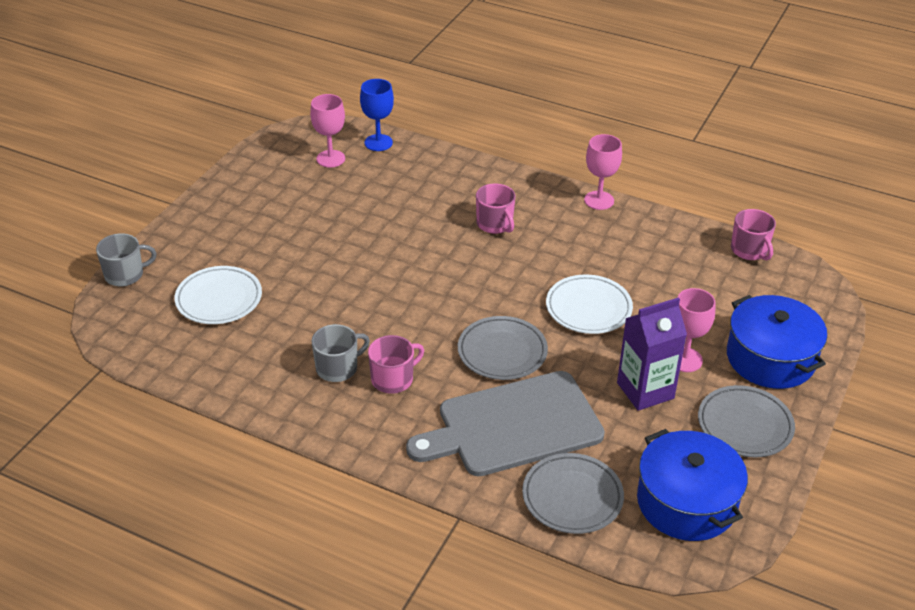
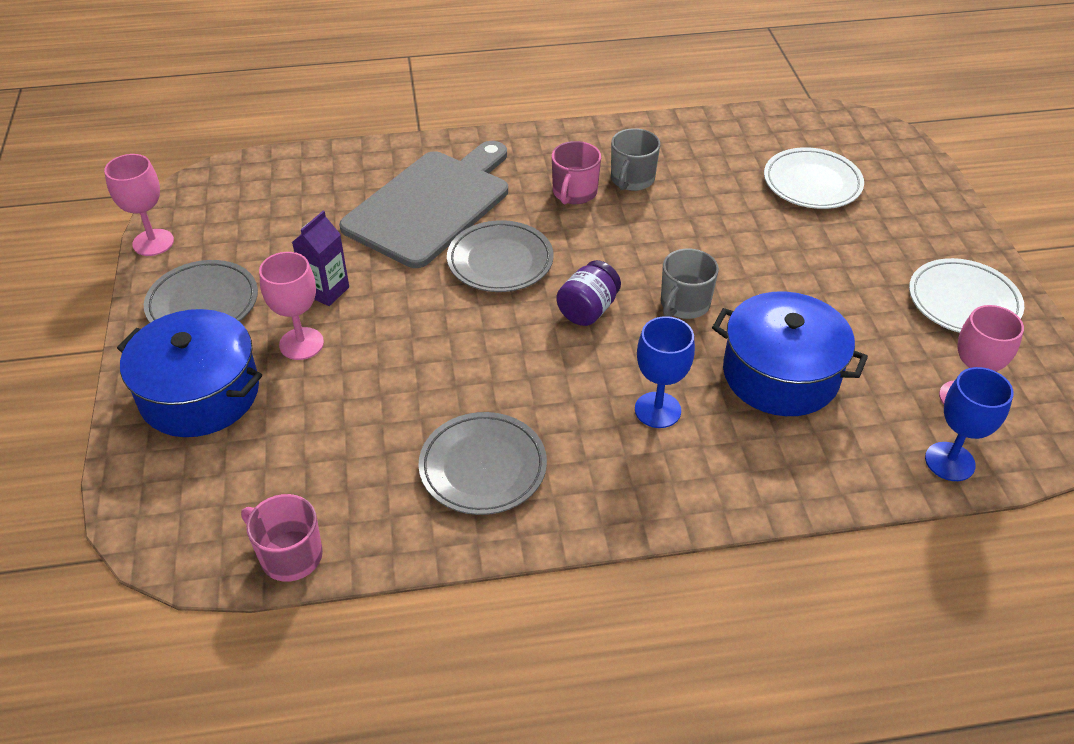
camera: 145 degrees right, 5 degrees up
grey mug [96,233,157,286] -> grey mug moved to [661,248,719,319]
pink mug [476,184,515,234] -> blue goblet [635,316,695,428]
grey plate [522,453,624,534] -> grey plate moved to [419,412,547,515]
white plate [546,274,633,334] -> white plate moved to [909,258,1024,333]
pink goblet [584,134,622,210] -> pink goblet moved to [104,154,174,256]
purple carton [617,297,687,411] -> purple carton [292,211,349,306], size x0.66
blue pot [637,429,748,541] -> blue pot moved to [712,291,868,416]
none -> purple jar [556,260,621,326]

